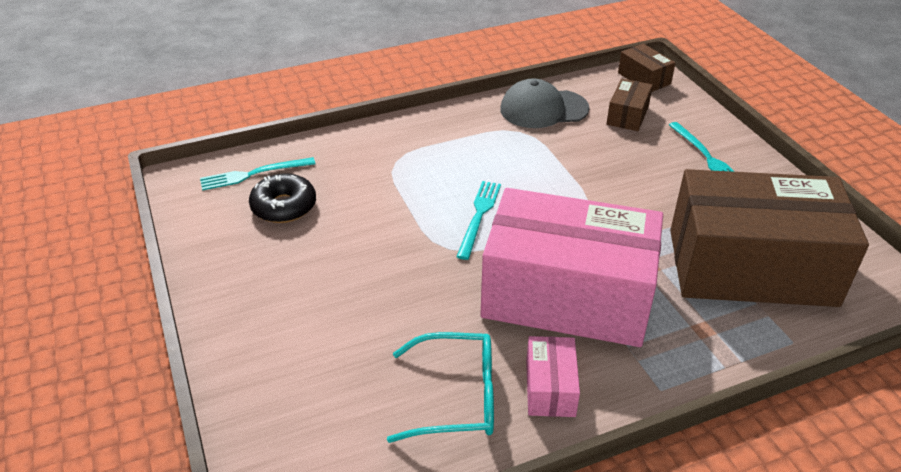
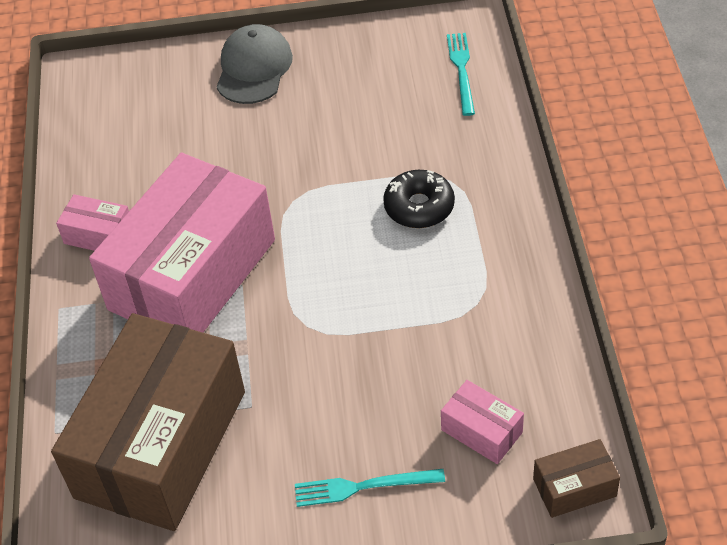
camera: 110 degrees right, 10 degrees up
black donut [249,173,316,223] -> black donut moved to [383,170,455,228]
turquoise glasses [387,332,494,443] -> none
turquoise fork [456,181,501,260] -> none
grey cap [500,79,589,128] -> grey cap moved to [217,24,293,104]
brown box [607,78,653,131] -> pink box [441,380,524,464]

